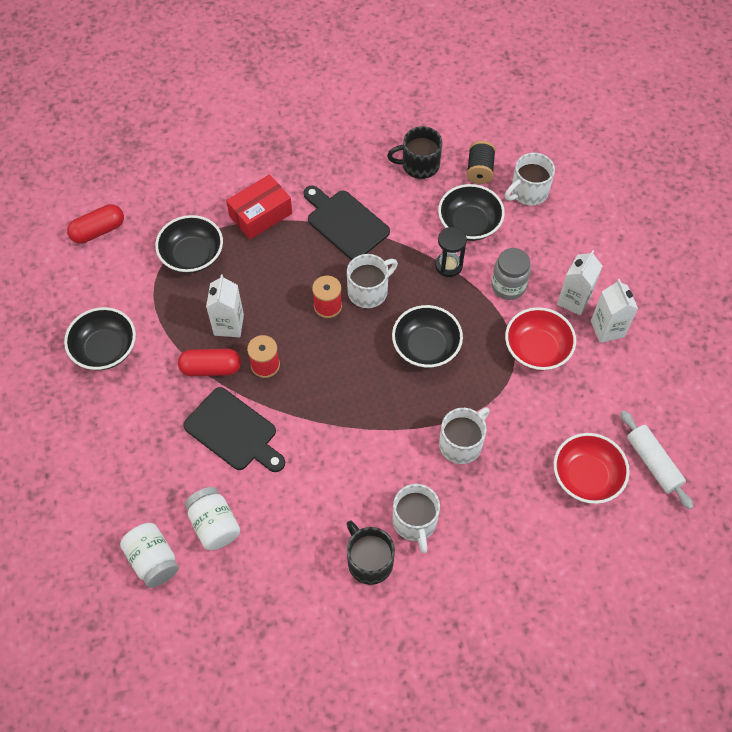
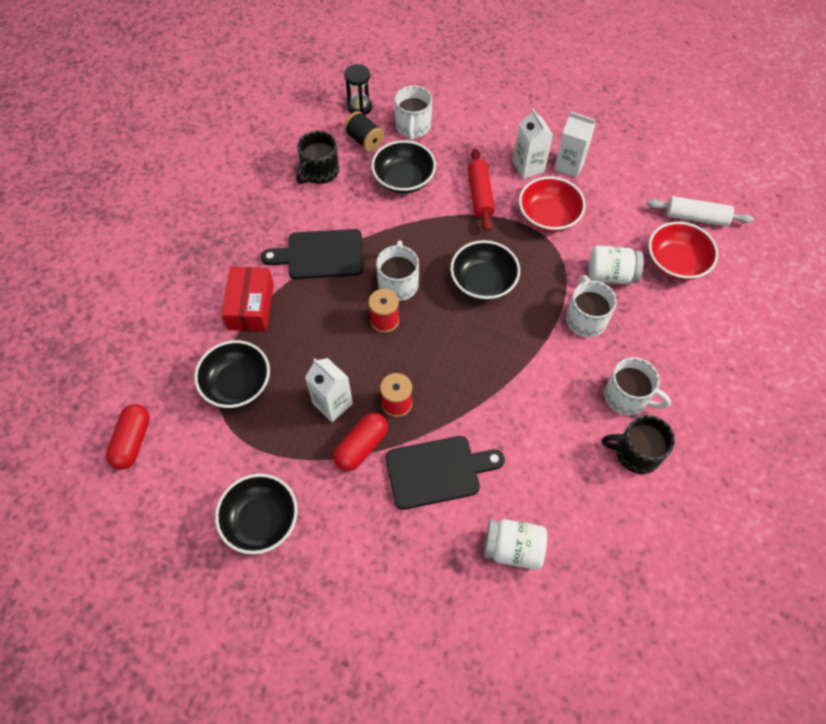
camera: 50 degrees left, 0 degrees up
white jar [120,523,179,588] -> white jar moved to [588,245,644,284]
black hourglass [435,227,467,277] -> black hourglass moved to [344,64,372,115]
grey jar [491,248,531,300] -> red rolling pin [468,149,495,231]

